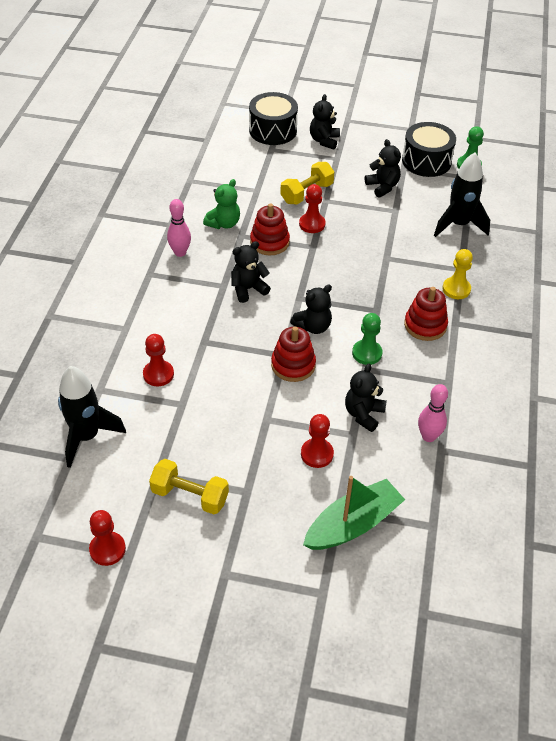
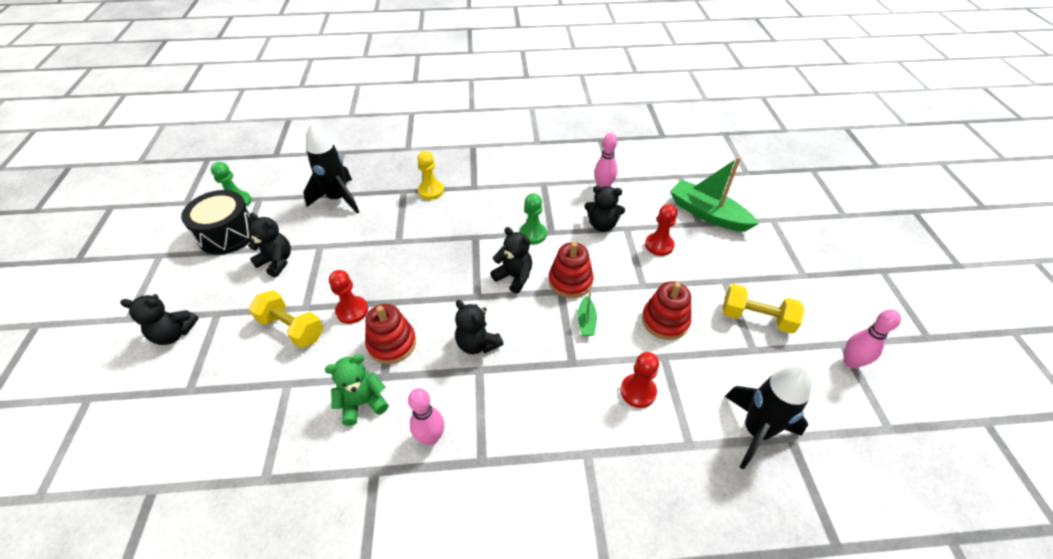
camera: 105 degrees left, 0 degrees up
red pawn [89,510,126,566] -> pink bowling pin [844,309,901,368]
yellow dumbbell [149,459,229,514] -> yellow dumbbell turned 75 degrees counterclockwise [723,284,805,334]
green teddy bear [203,179,240,229] -> green teddy bear turned 45 degrees counterclockwise [325,354,388,426]
black drum [249,92,298,145] -> none
black teddy bear [365,139,401,198] -> black teddy bear turned 75 degrees clockwise [248,213,291,277]
red stacking toy [404,287,448,341] -> red stacking toy moved to [642,281,691,340]
none -> green boat [578,292,597,336]

